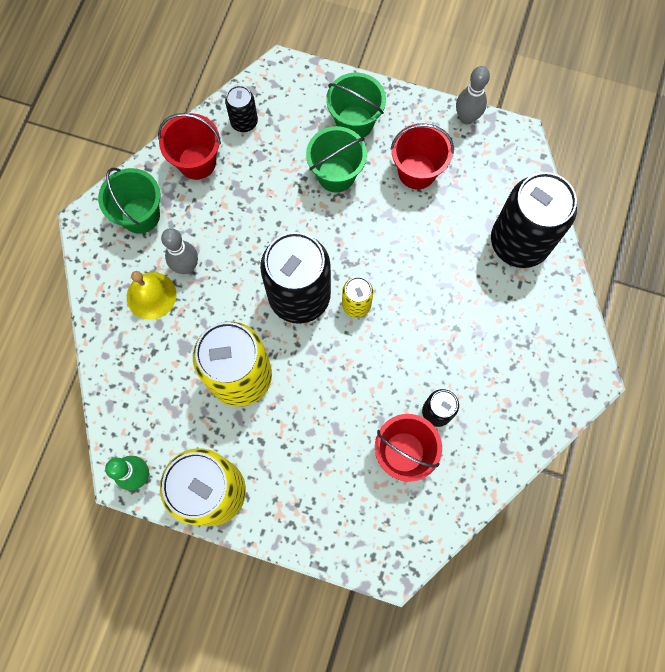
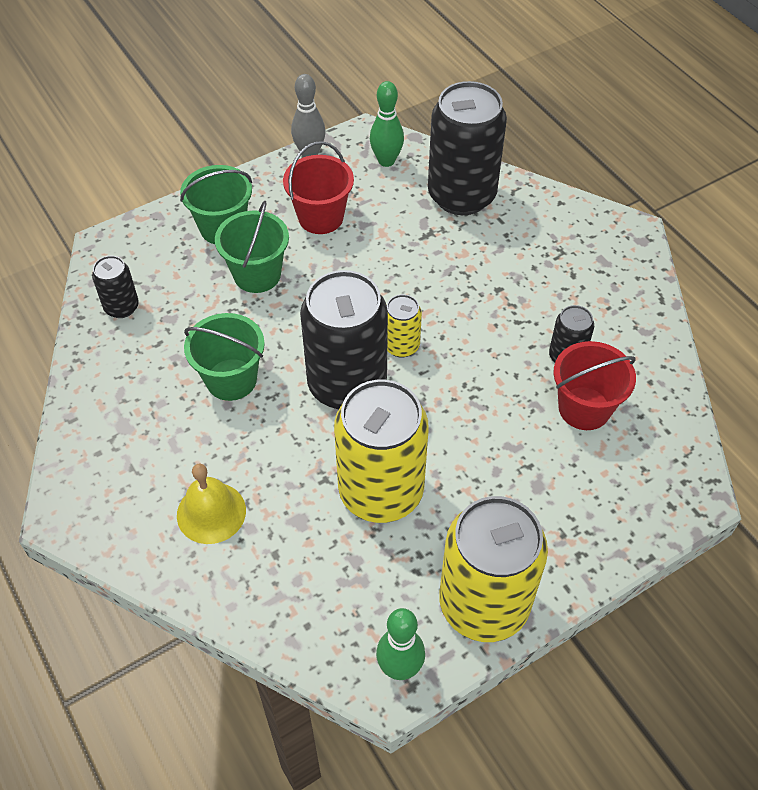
camera: 50 degrees left, 20 degrees down
green bucket [98,168,161,234] -> green bucket moved to [184,313,265,401]
red bucket [158,113,221,180] -> none
grey bowling pin [161,228,198,274] -> none
none -> green bowling pin [370,81,404,167]

